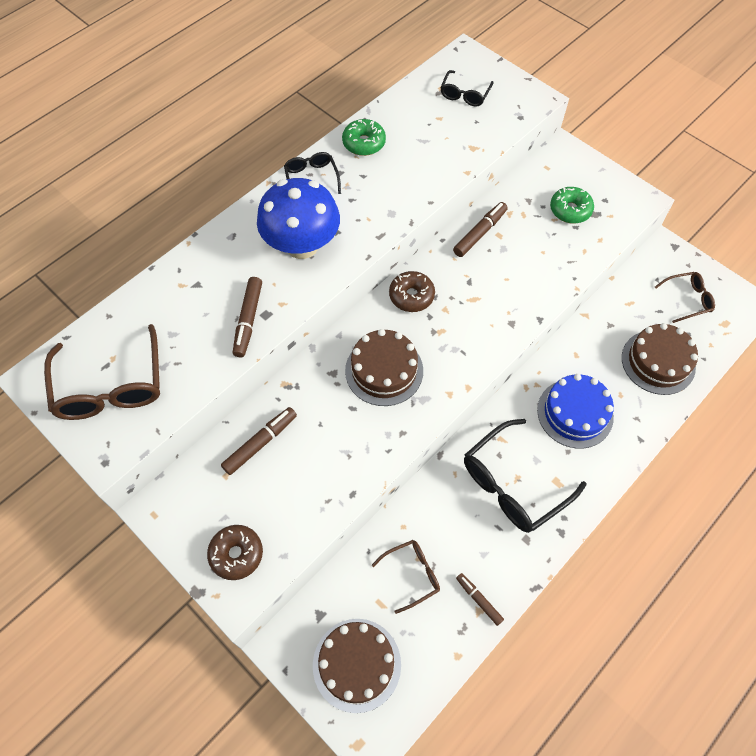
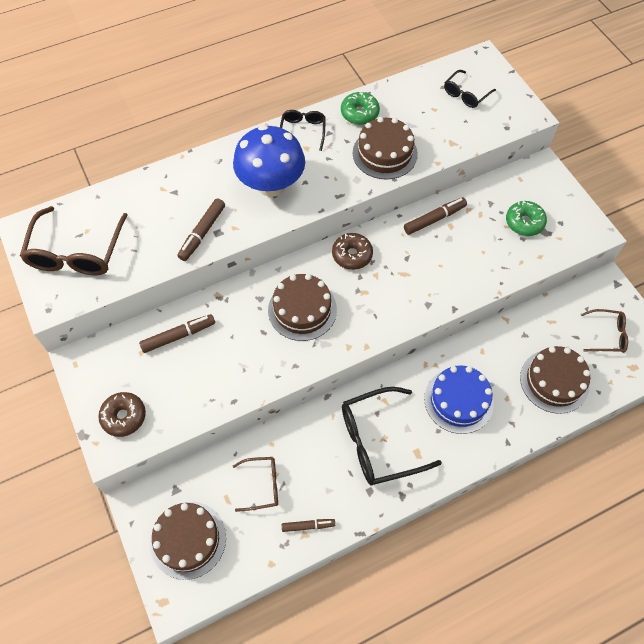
camera: 20 degrees right, 0 degrees up
brown marker [456,573,504,626] -> brown marker turned 105 degrees clockwise [282,519,335,532]
none -> brown cake [353,117,418,179]

